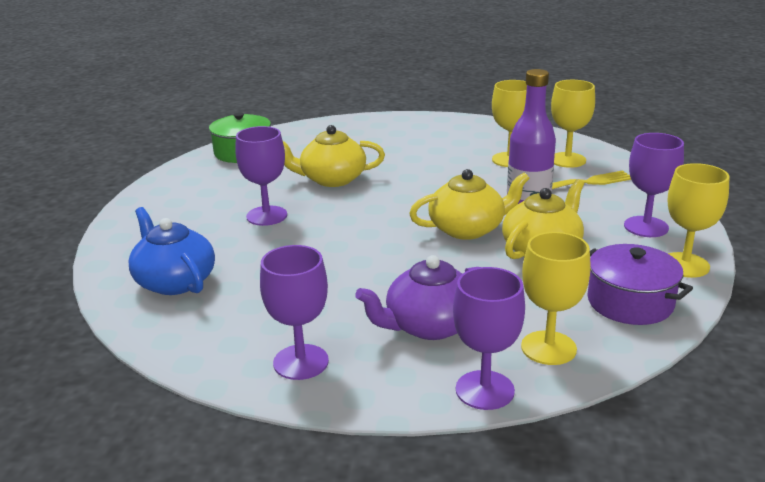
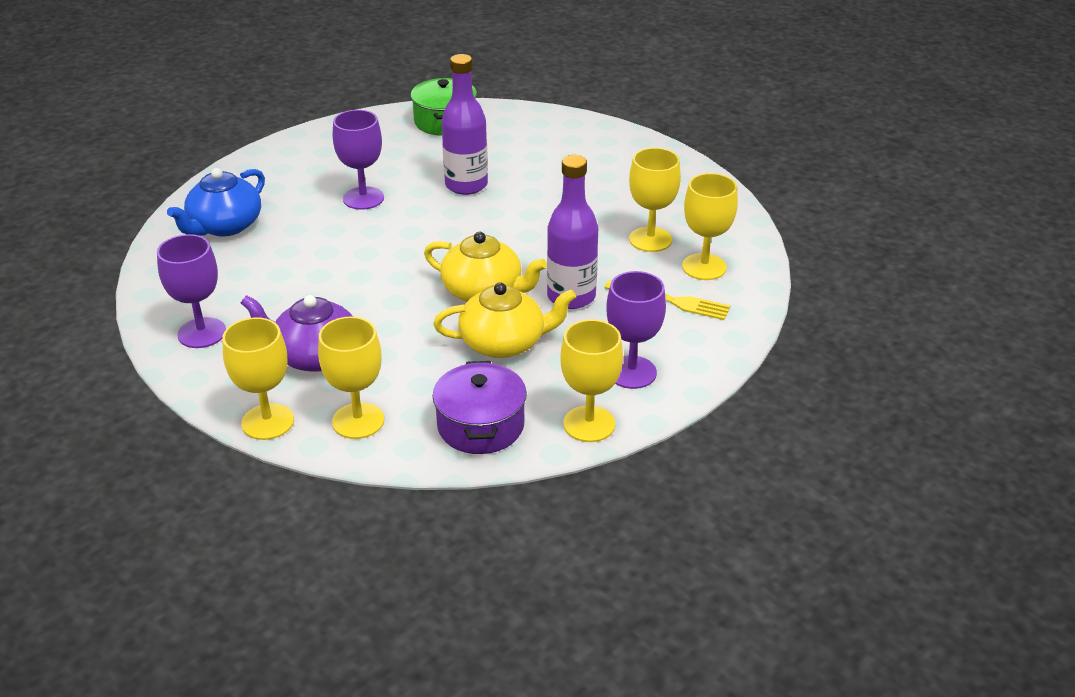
camera: 40 degrees right, 10 degrees up
blue teapot [128,207,215,295] -> blue teapot turned 150 degrees counterclockwise [167,168,265,236]
yellow teapot [283,125,385,187] -> purple bottle [441,54,488,195]
purple goblet [453,267,525,410] -> yellow goblet [222,317,294,440]

